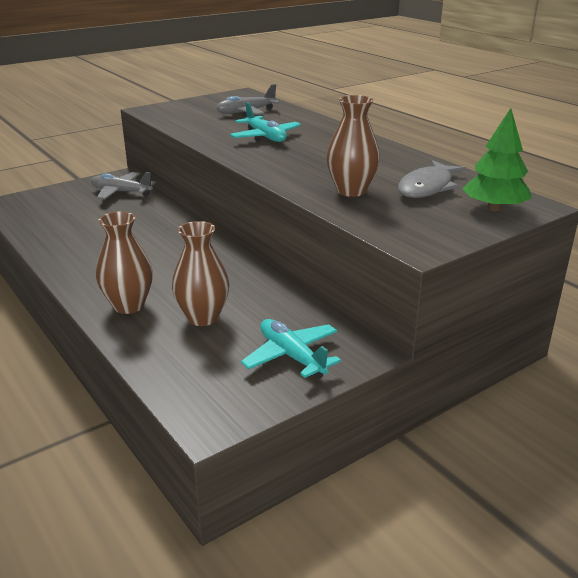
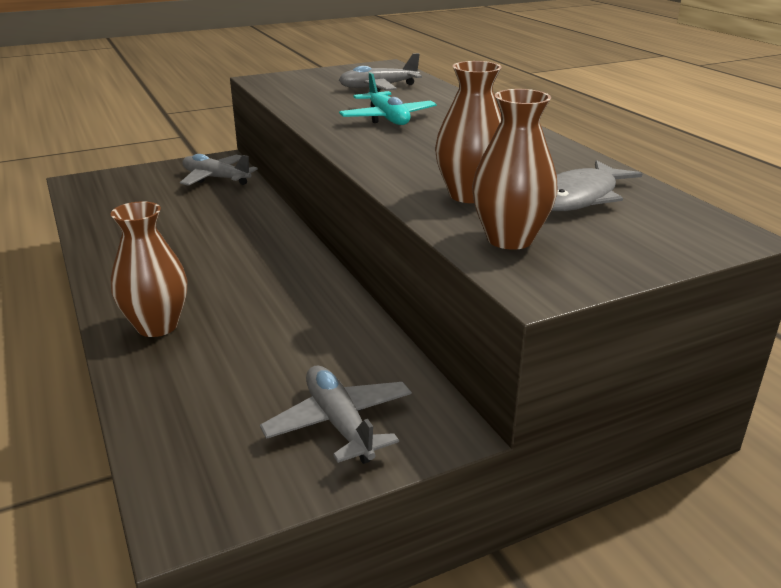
camera: 10 degrees right, 0 degrees up
brown vase [172,221,229,326] -> brown vase moved to [472,89,558,250]
turquoise plane [241,319,341,379] -> grey plane [260,366,412,464]
green tree [462,108,532,211] -> none

